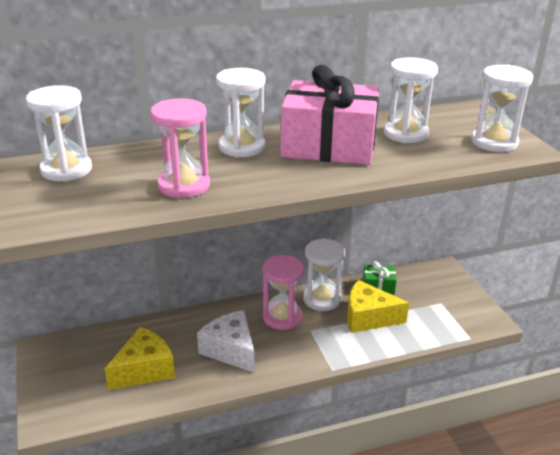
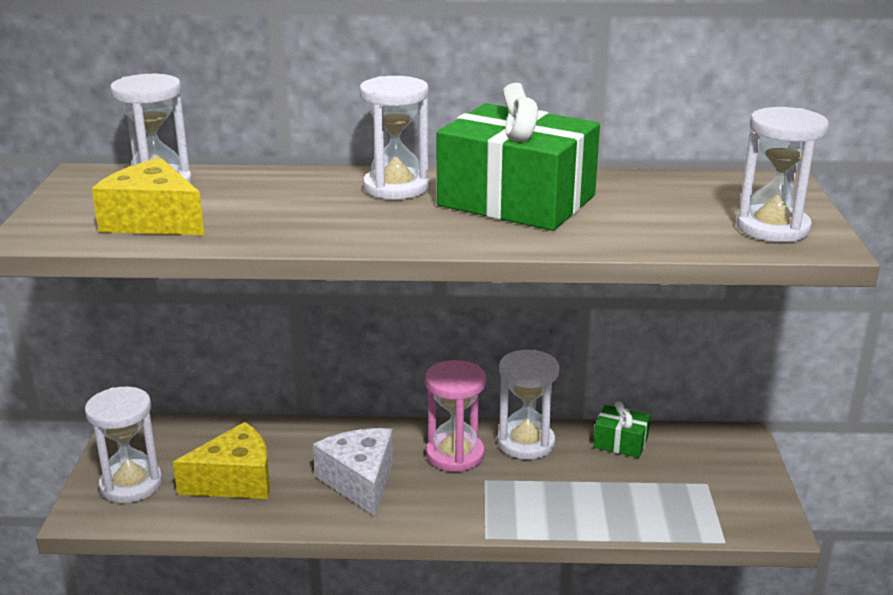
camera: 20 degrees right, 5 degrees down
pink hourglass [151,98,210,198] -> none
pink gift [280,65,379,165] -> green gift [437,83,600,231]
yellow cheese [347,280,409,333] -> yellow cheese moved to [92,158,204,235]
white hourglass [384,57,438,143] -> white hourglass moved to [85,387,162,503]

